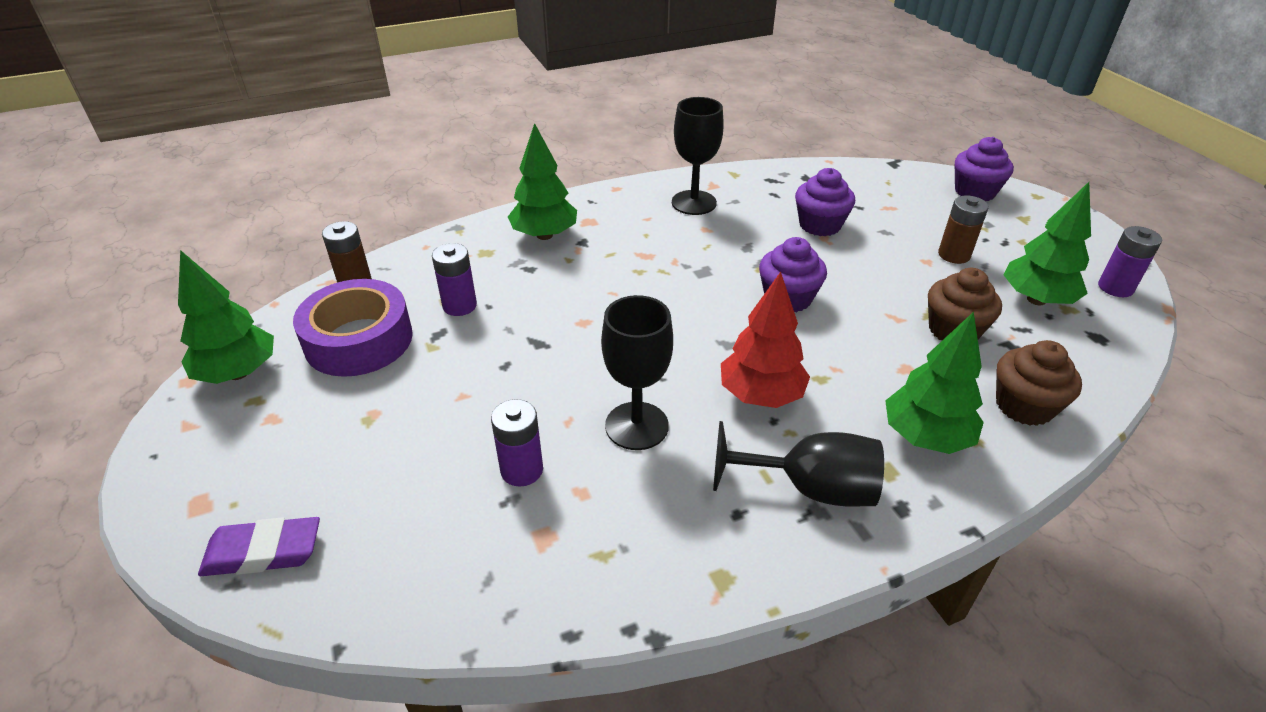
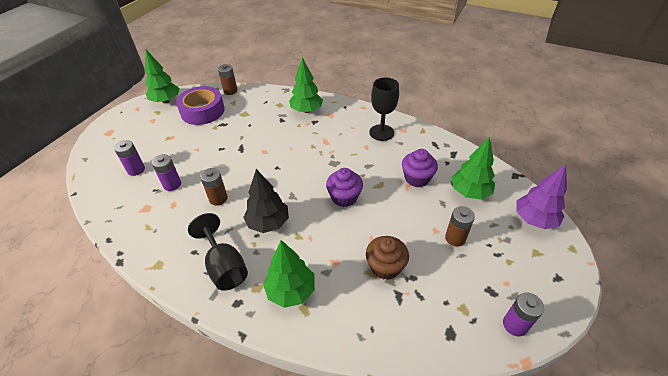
camera: 50 degrees right, 5 degrees up
purple eraser [198,517,320,576] -> none
purple battery [432,243,477,316] -> purple battery moved to [114,140,145,176]
black goblet [601,295,673,450] -> brown battery [200,168,228,206]
red tree [721,272,810,408] -> black tree [243,169,289,233]
purple cupcake [955,137,1014,202] -> purple tree [516,164,567,229]
brown cupcake [996,340,1082,426] -> none
green tree [1004,182,1091,305] -> green tree moved to [451,136,495,200]

